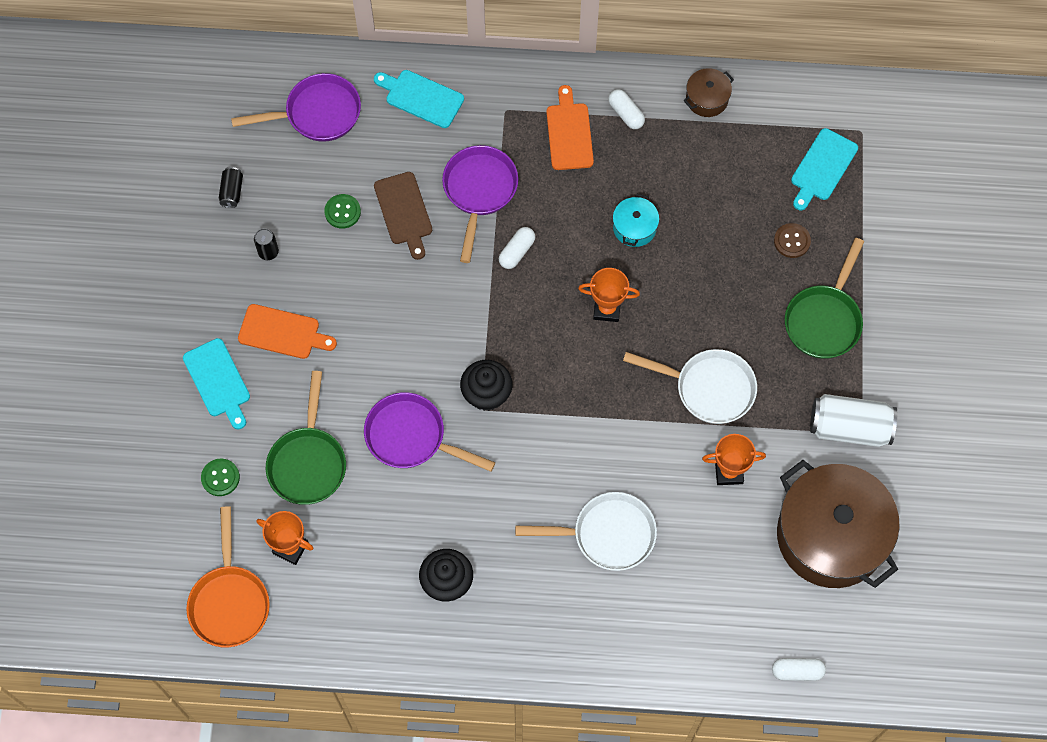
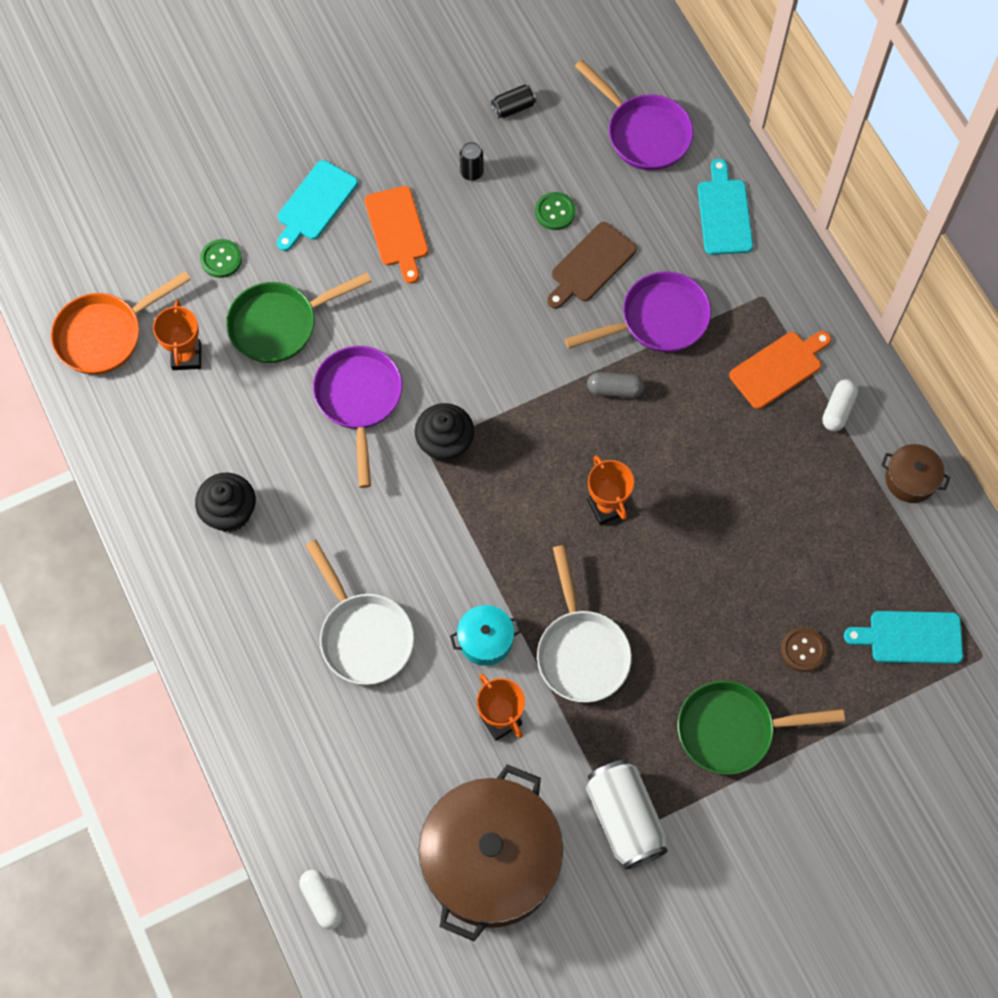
camera: 60 degrees right, 0 degrees up
white capsule [499,227,535,269] -> grey capsule [587,372,644,398]
turquoise pot [613,194,659,247] -> turquoise pot moved to [450,605,521,666]

